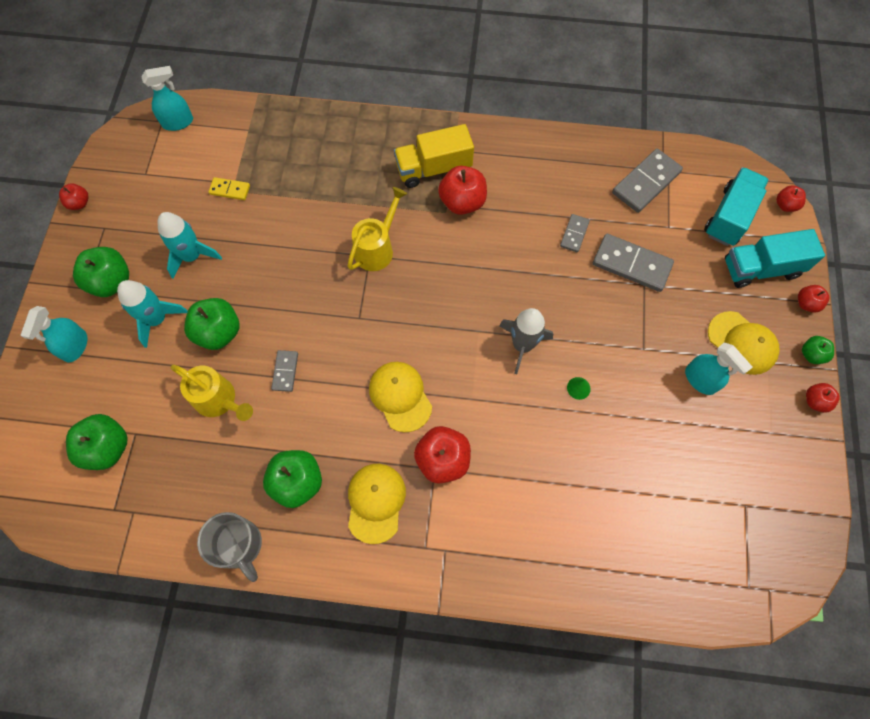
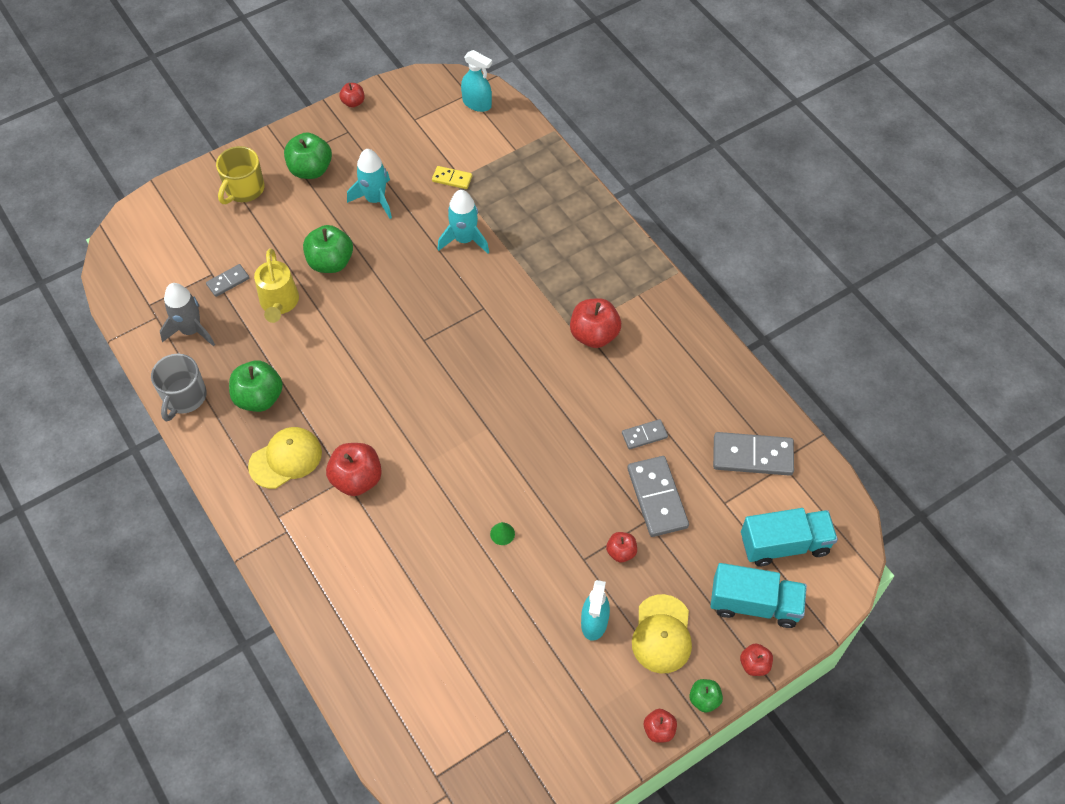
camera: 50 degrees right, 10 degrees down
turquoise spray bottle [21,306,87,362] -> yellow mug [216,146,265,204]
green apple [66,414,128,470] -> none
turquoise rocket [117,280,188,348] -> turquoise rocket moved to [438,190,489,254]
yellow domino [208,177,250,200] -> yellow domino turned 45 degrees counterclockwise [432,166,472,189]
grey domino [271,350,298,392] -> grey domino moved to [206,264,250,297]
yellow watering can [348,187,407,271] -> none
yellow cap [369,362,432,432] -> none
yellow truck [394,124,474,188] -> none
grey rocket [499,308,553,374] -> grey rocket moved to [160,283,215,346]
turquoise truck [725,229,825,288] -> turquoise truck turned 150 degrees clockwise [711,563,807,628]
red apple [776,185,806,212] -> red apple moved to [606,532,637,562]

